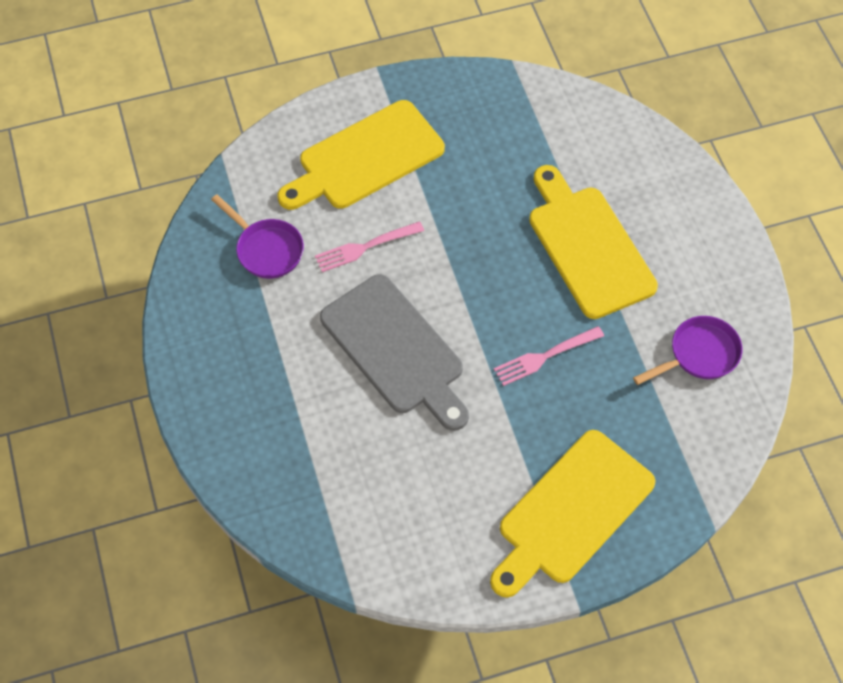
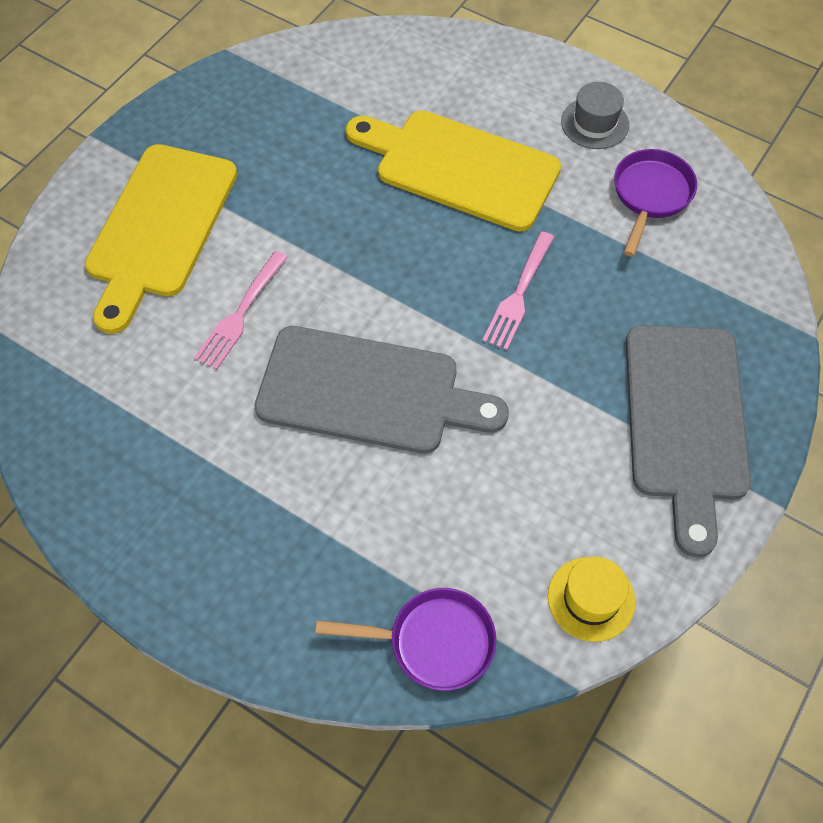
camera: 40 degrees left, 0 degrees up
purple pan [211,194,304,279] -> purple pan moved to [315,588,496,691]
yellow cutting board [490,430,655,598] -> grey cutting board [626,325,751,557]
none -> yellow hat [548,557,635,642]
none -> grey hat [561,82,629,149]

